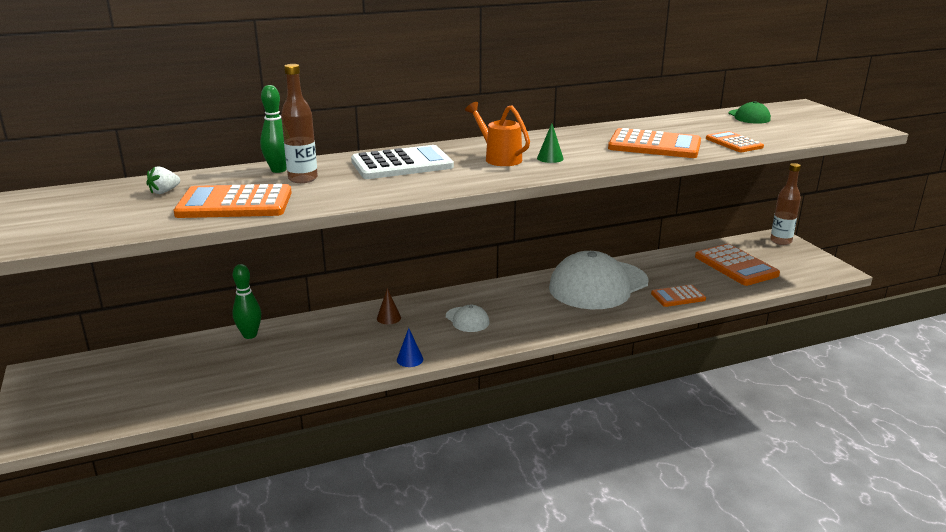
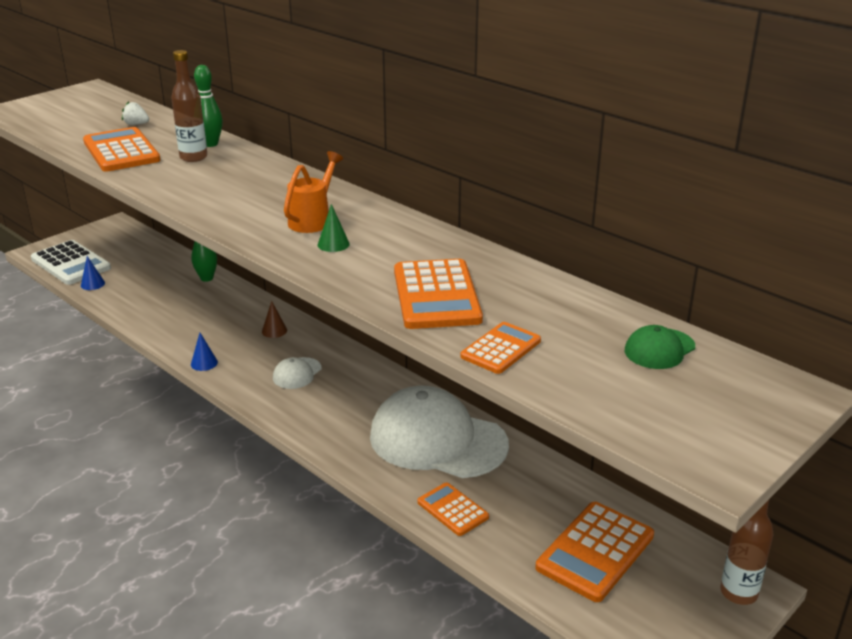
camera: 65 degrees right, 5 degrees up
white calculator [351,145,454,179] -> white calculator moved to [31,240,111,285]
none -> blue cone [81,256,105,290]

